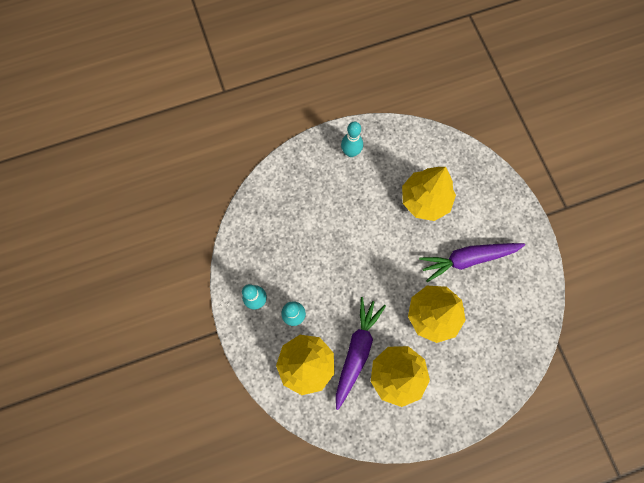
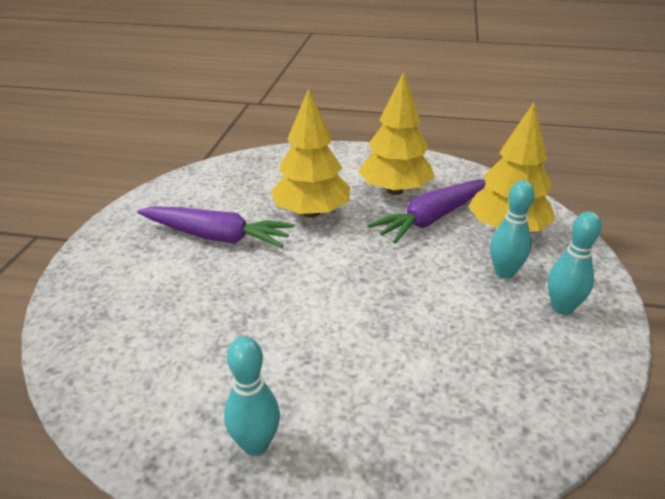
camera: 150 degrees left, 40 degrees down
yellow tree [402,167,456,221] -> none

